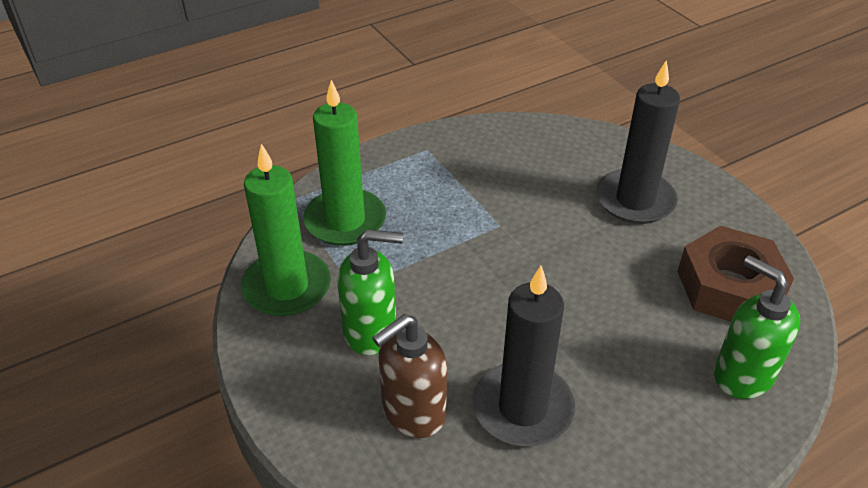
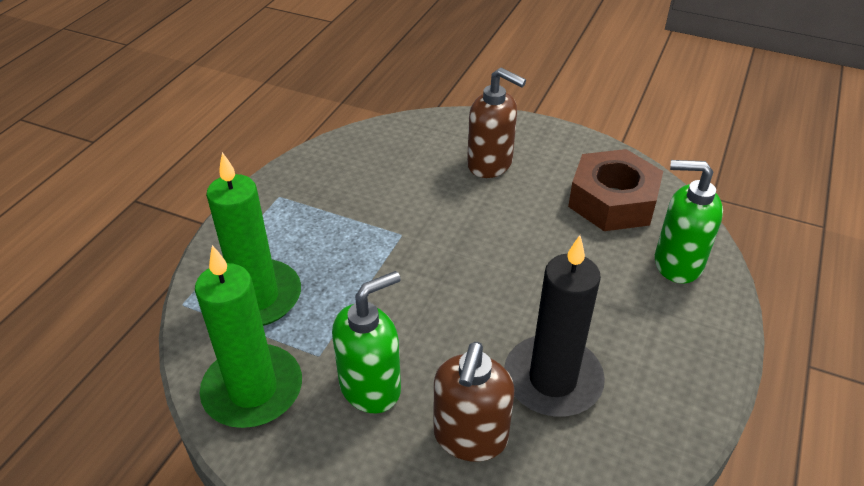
camera: 35 degrees left, 0 degrees up
black candle [596,60,680,224] -> brown soap dispenser [467,67,526,178]

